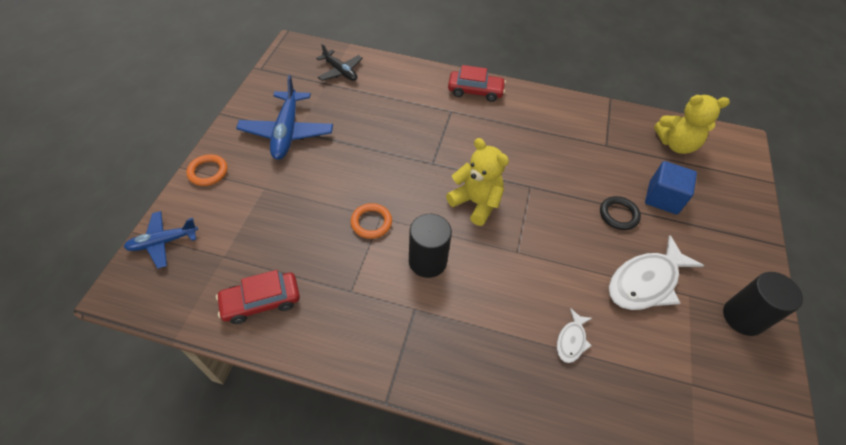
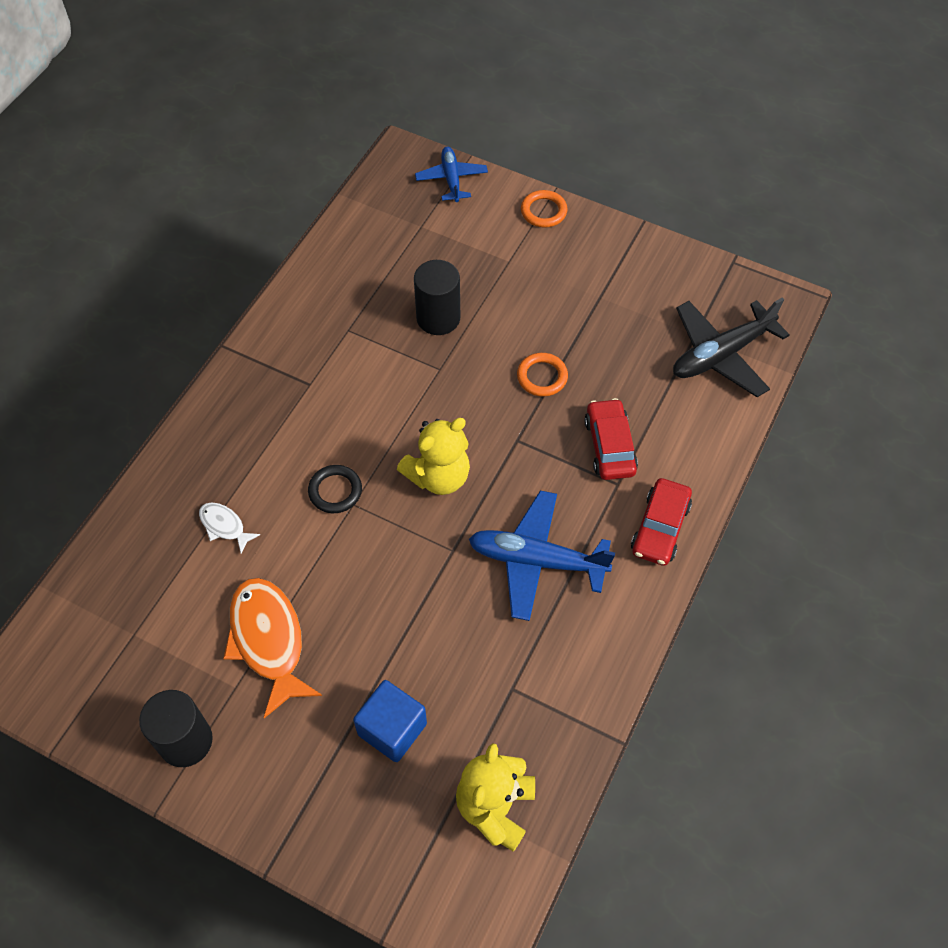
camera: 105 degrees right, 5 degrees up
red car [216,270,300,324] -> red car moved to [584,398,638,480]
blue plane [236,75,333,160] -> blue plane moved to [469,491,615,621]
black plane [316,44,363,81] -> black plane [673,298,790,397], size x1.61
orange ring [351,203,392,239] -> orange ring moved to [517,353,568,397]
black cylinder [409,214,452,278] -> black cylinder moved to [414,260,460,335]
black ring [600,196,641,230] -> black ring moved to [308,465,362,513]
white fish [609,235,704,310] -> orange fish [223,578,322,718]

